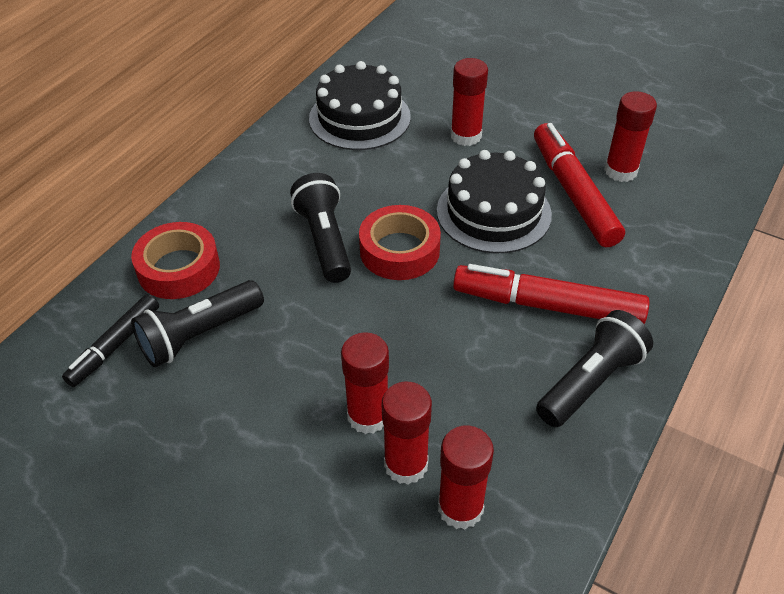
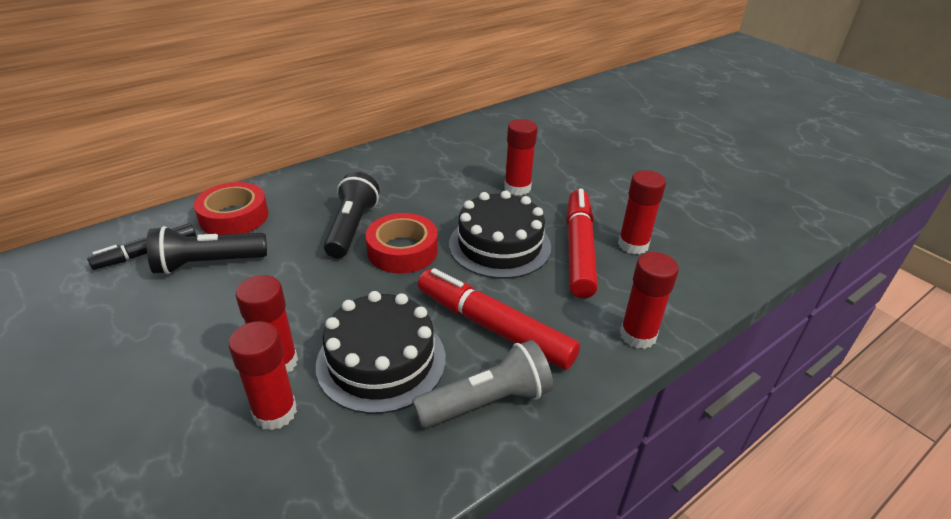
camera: 20 degrees right, 10 degrees down
black cake [309,61,411,150] -> black cake moved to [316,291,446,414]
red glue stick [438,426,494,529] -> red glue stick moved to [620,252,679,349]
black flashlight [536,310,653,427] -> grey flashlight [412,340,553,428]

